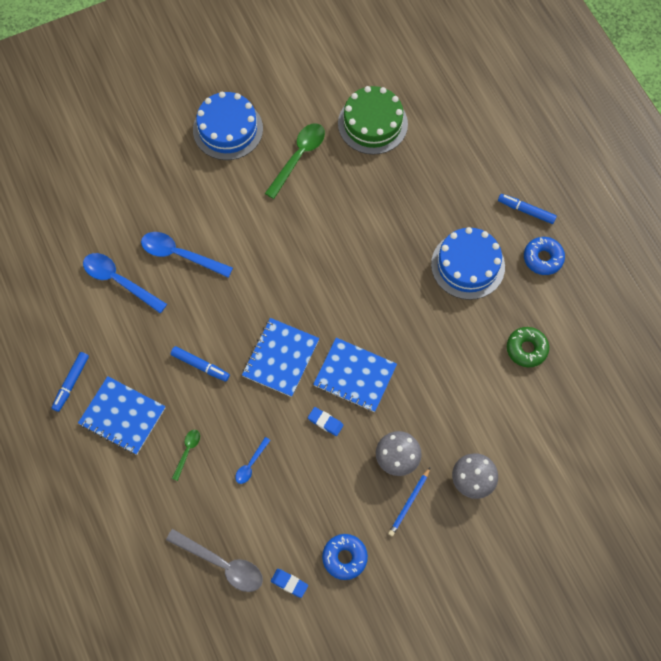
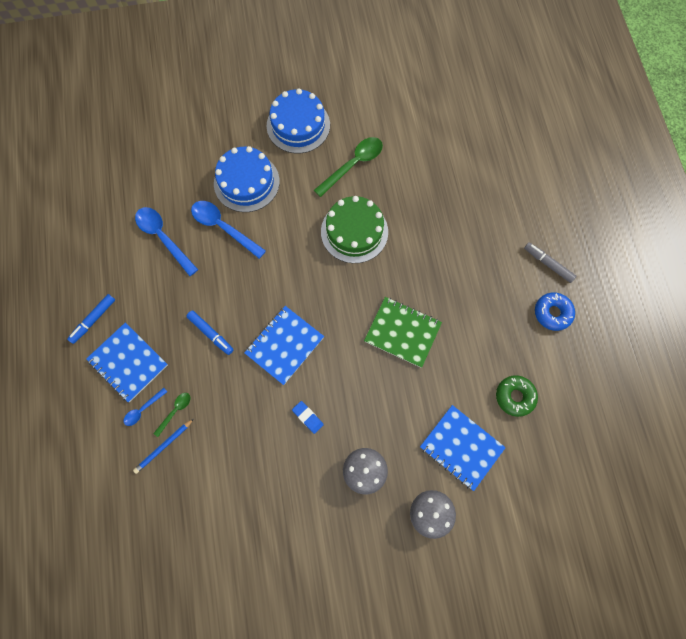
camera: 15 degrees right, 5 degrees up
grey spoon [166,529,263,592] -> none
blue spoon [235,437,270,484] -> blue spoon moved to [124,388,167,426]
blue eraser [271,569,308,598] -> none
blue notebook [313,338,397,412] -> blue notebook moved to [420,405,506,491]
blue donut [322,534,368,580] -> none
green cake [338,86,408,155] -> green cake moved to [321,196,388,263]
blue pencil [388,468,430,536] -> blue pencil moved to [133,419,194,474]
blue cake [431,227,505,300] -> blue cake moved to [214,146,280,212]
blue marker [498,194,557,224] -> grey marker [524,242,576,283]
none -> green notebook [364,297,442,368]

